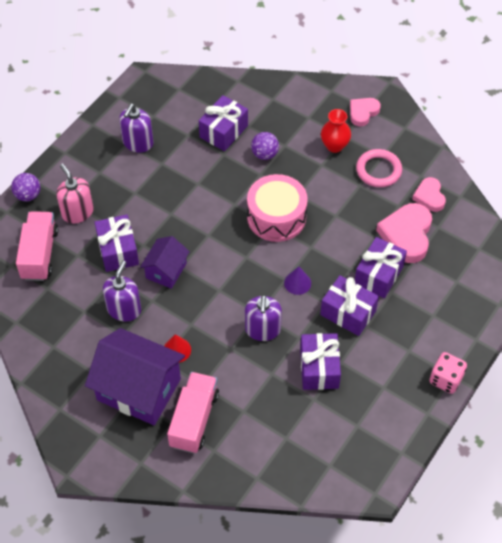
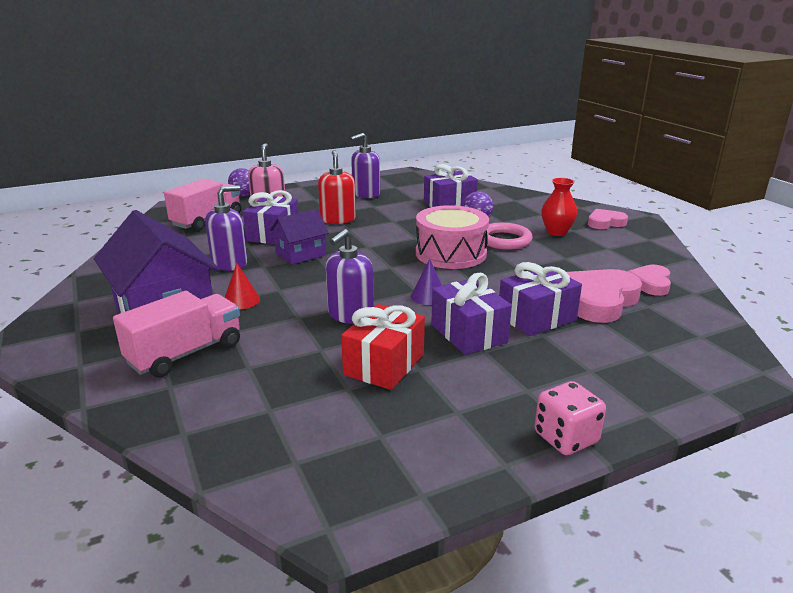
camera: 30 degrees right, 30 degrees down
purple gift [300,333,341,390] -> red gift [341,304,425,390]
pink ring [356,149,402,187] -> pink ring moved to [487,223,533,250]
none -> red soap dispenser [318,150,356,224]

